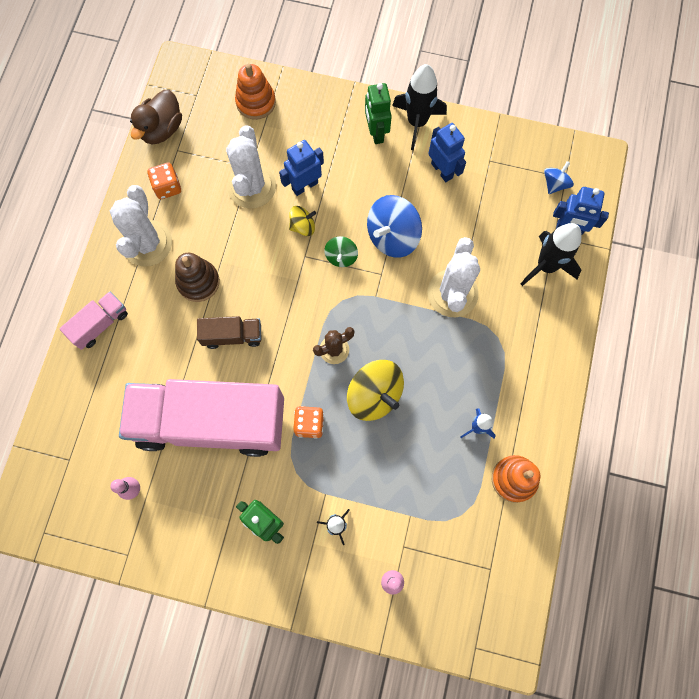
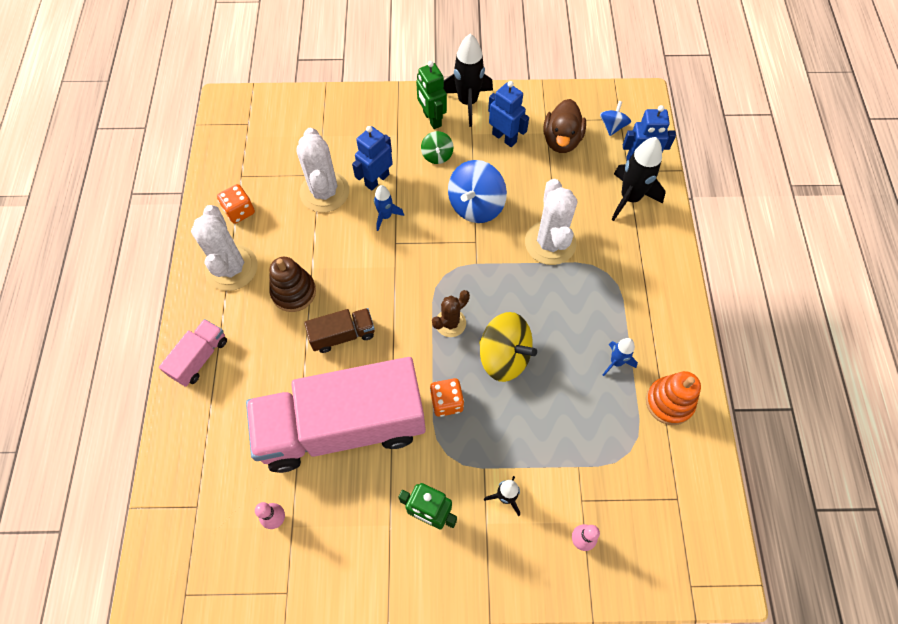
camera: 15 degrees left, 10 degrees down
brown duck [130,90,182,144] -> brown duck moved to [543,99,586,153]
orange stacking toy [235,64,276,120] -> none
yellow spinning top [289,206,316,236] -> blue rocket [374,185,404,231]
green spinning top [324,236,358,267] -> green spinning top moved to [421,131,453,164]

